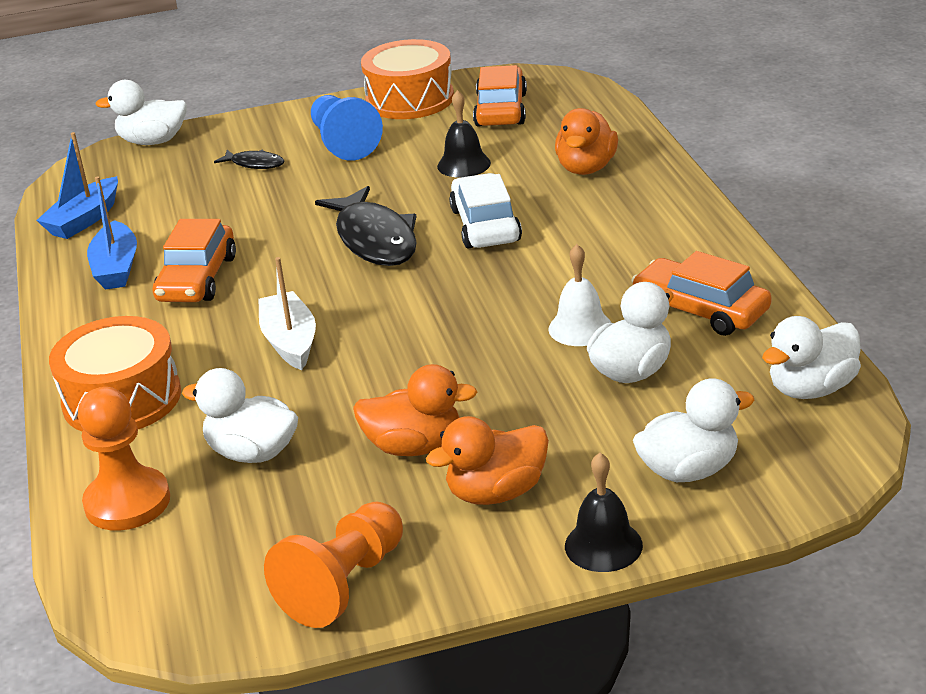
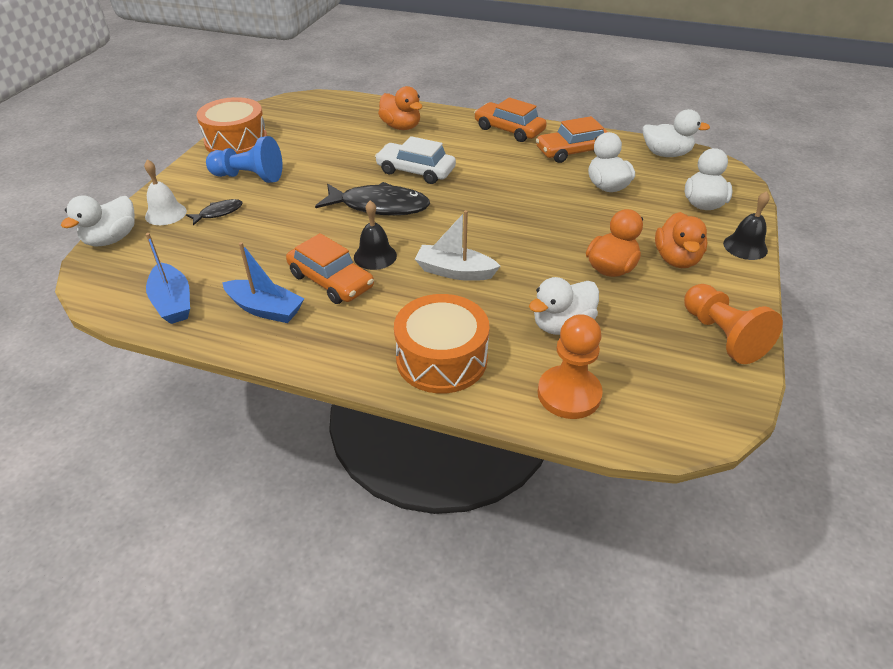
camera: 60 degrees left, 10 degrees up
black bell [437,90,491,177] -> black bell moved to [354,200,397,270]
orange car [473,65,527,126] -> orange car moved to [474,97,547,142]
white bell [548,244,612,346] -> white bell moved to [144,160,187,225]
white duck [762,316,861,399] -> white duck turned 75 degrees counterclockwise [643,109,710,157]

